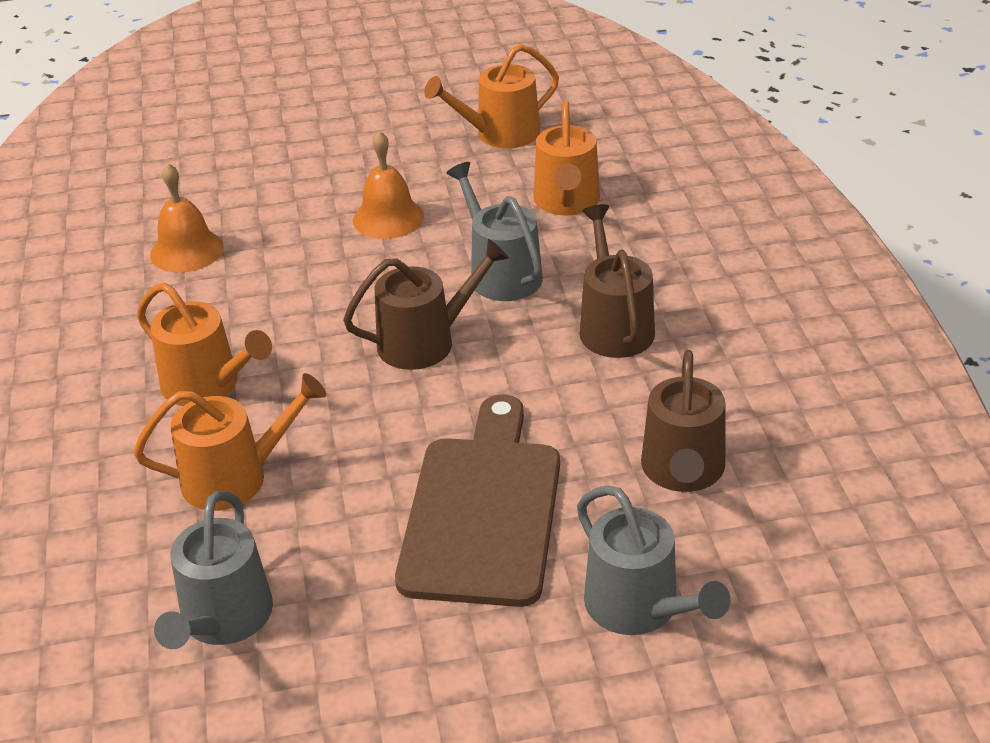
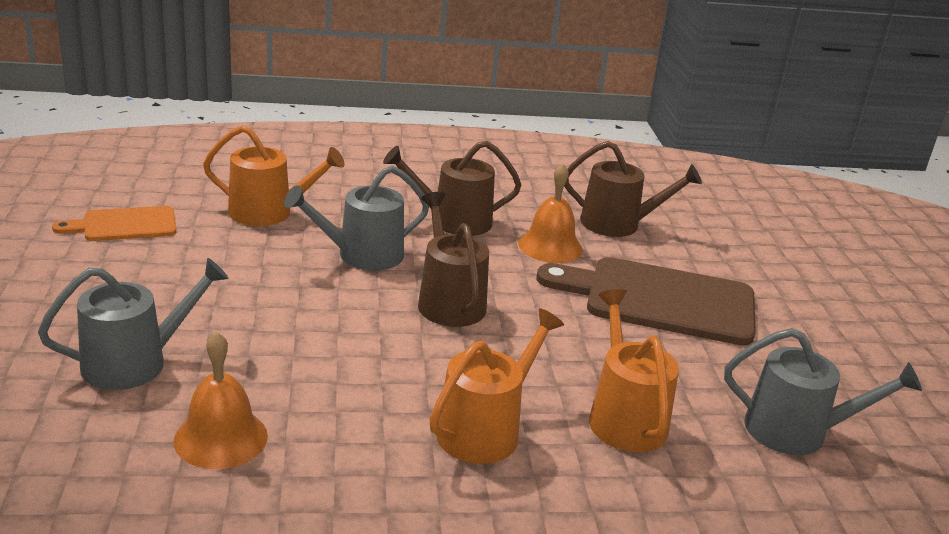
camera: 90 degrees left, 10 degrees down
orange bell [353,131,424,239] -> orange bell moved to [518,164,583,263]
orange watering can [424,44,559,148] -> orange cutting board [52,206,176,241]
grey watering can [577,485,730,635] -> grey watering can moved to [38,258,229,390]

